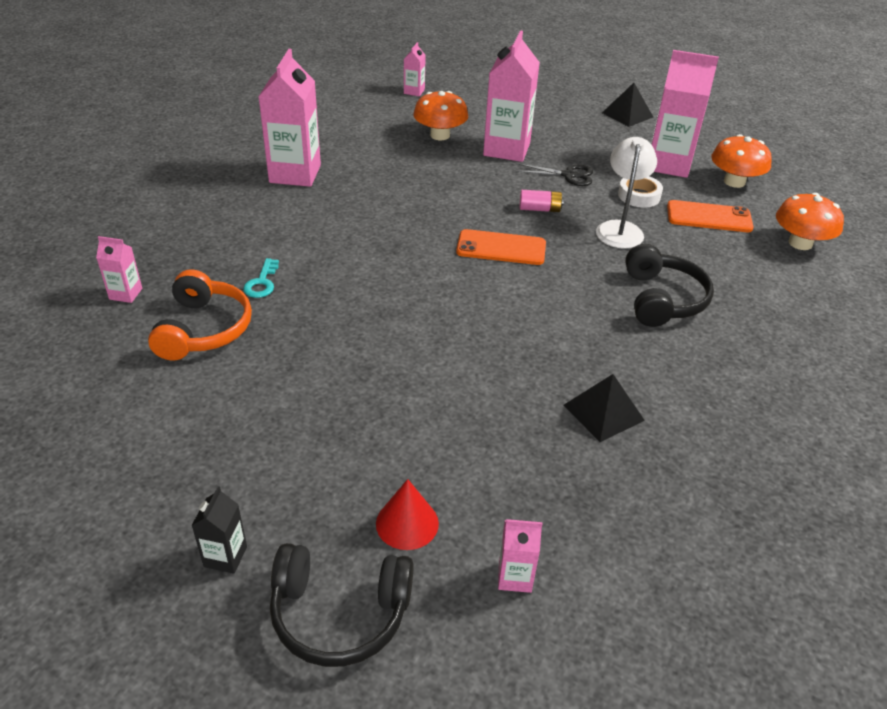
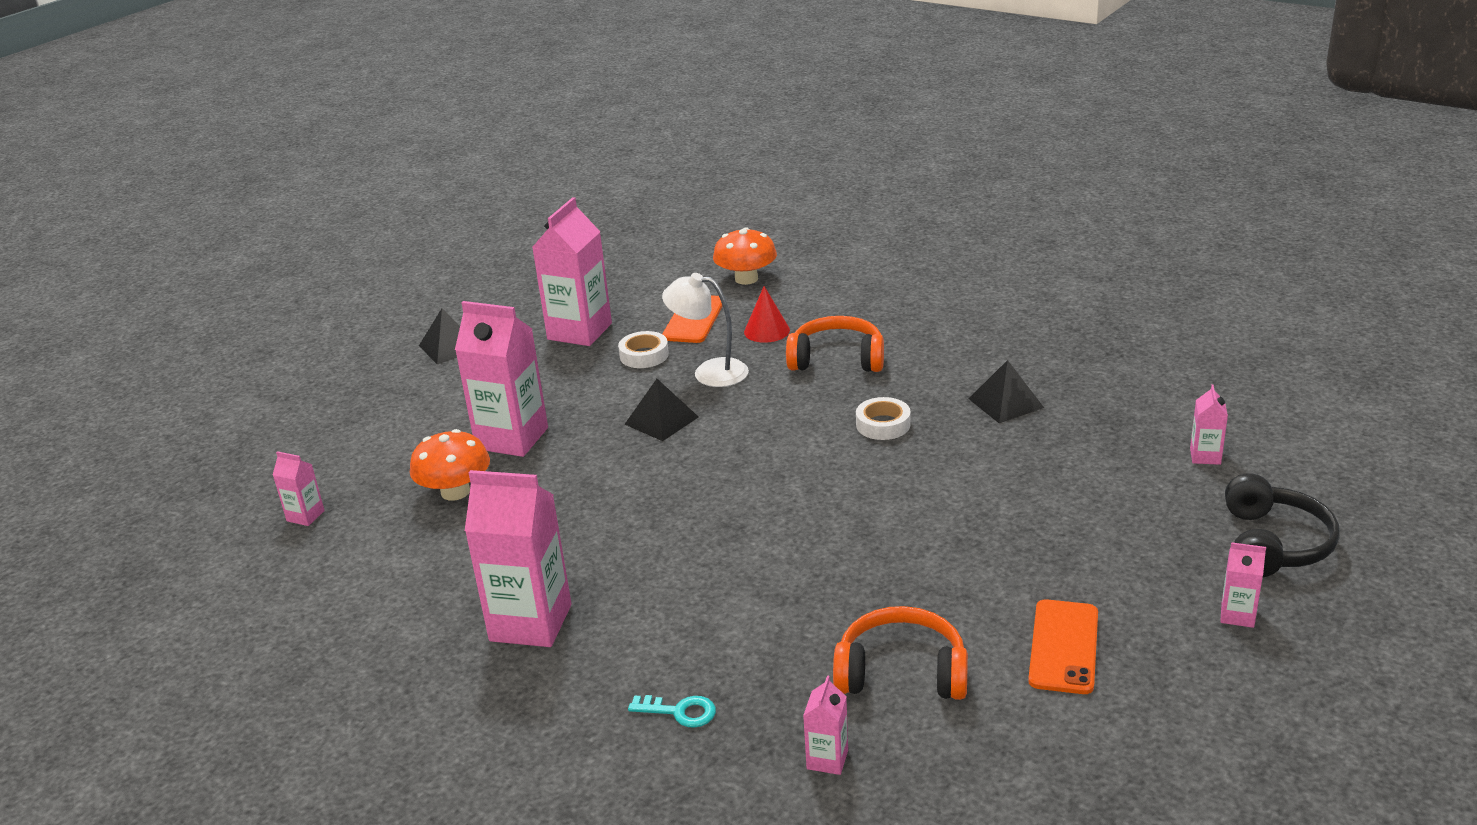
camera: 80 degrees left, 10 degrees down
black carton [191,486,247,574] -> pink carton [1220,542,1266,628]
turquoise key [243,258,279,298] -> turquoise key moved to [628,695,716,728]
red cone [376,479,439,550] -> red cone moved to [744,286,790,343]
orange phone [456,229,546,265] -> orange phone moved to [1028,599,1098,694]
black scissors [516,164,593,186] -> none
pink battery [520,190,564,212] -> black pyramid [625,379,699,441]
black headphones [625,244,714,327] -> orange headphones [786,316,884,372]
orange mushroom [711,134,772,188] -> none
none -> white tape [856,397,911,440]

